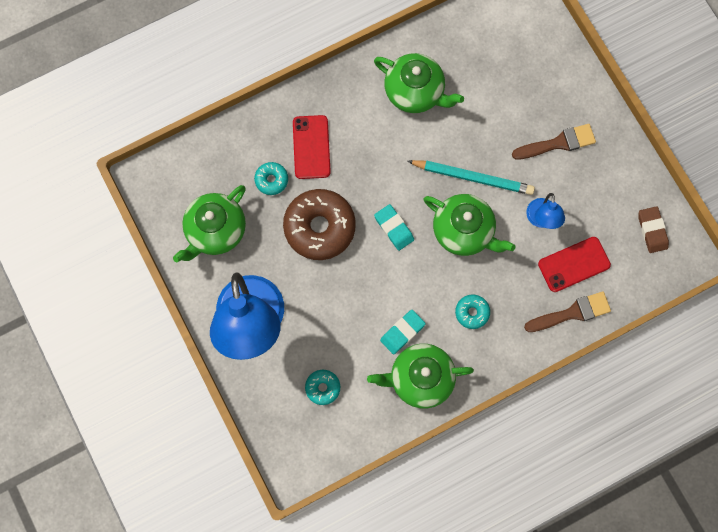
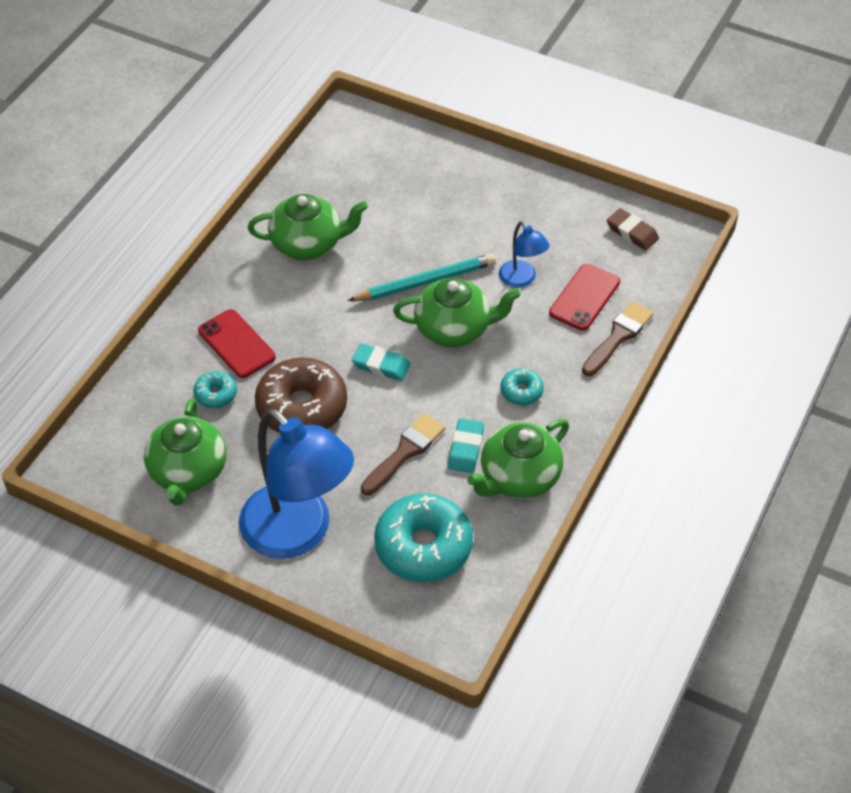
camera: 35 degrees left, 25 degrees down
turquoise donut [305,370,340,405] -> turquoise donut [374,493,473,582], size x2.11
brown brush [512,124,596,160] -> brown brush moved to [361,413,445,495]

